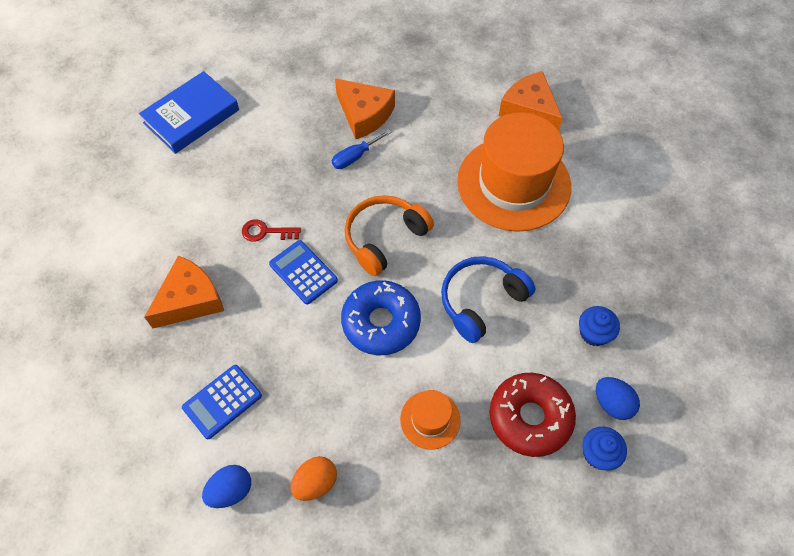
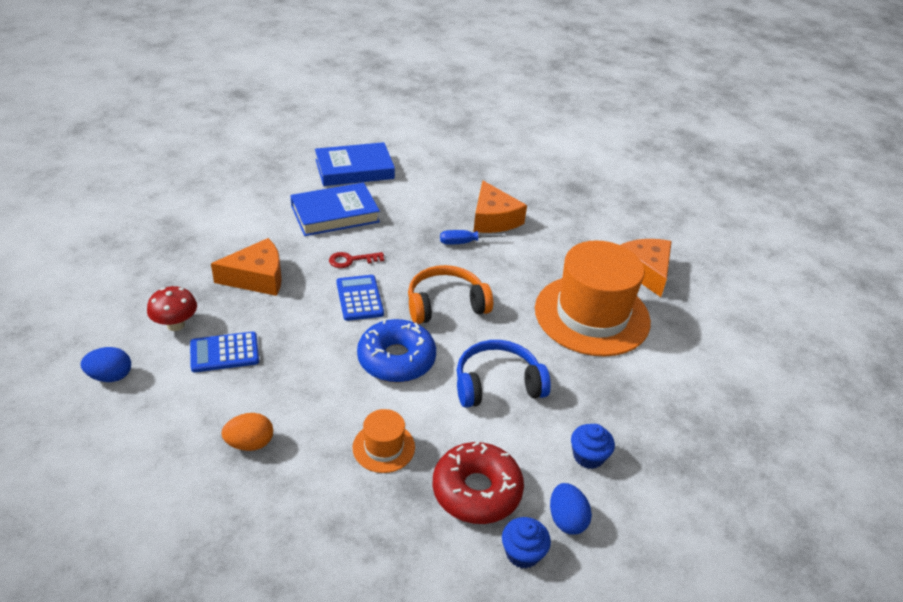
camera: 25 degrees right, 20 degrees down
blue egg [202,465,251,508] -> blue egg moved to [81,347,131,382]
red key [242,219,301,242] -> red key turned 45 degrees counterclockwise [329,252,384,268]
none -> red mushroom [147,286,197,331]
none -> blue book [290,183,380,236]

